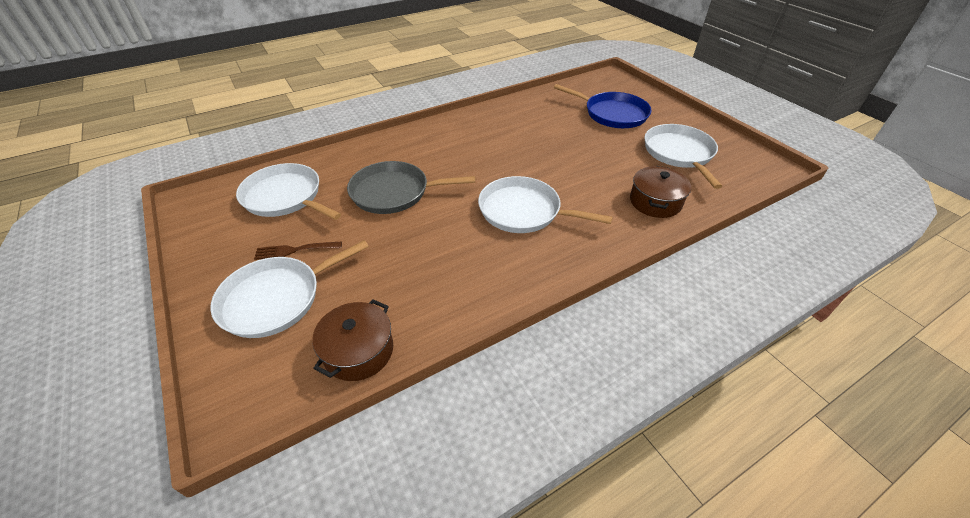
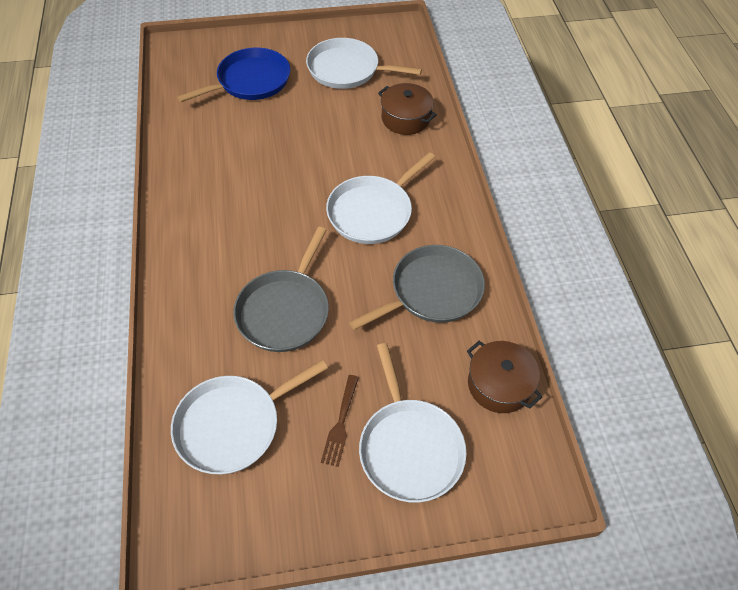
camera: 70 degrees left, 10 degrees up
none -> grey pan [349,245,485,330]

